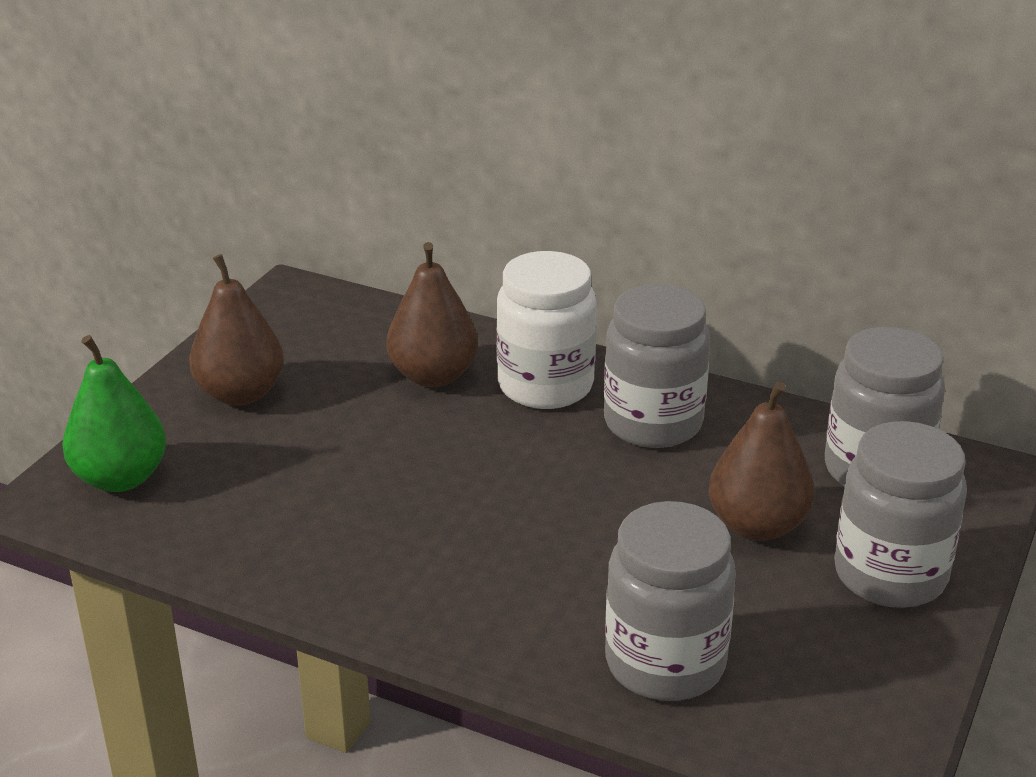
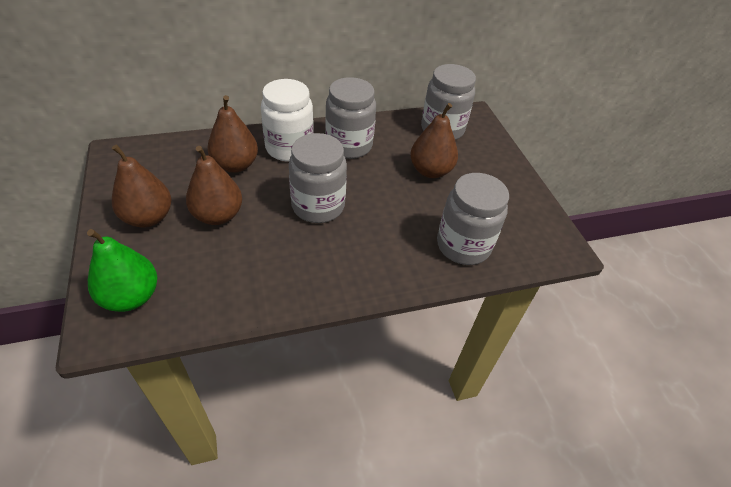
camera: 45 degrees left, 15 degrees up
grey jar [834,421,967,608] -> grey jar moved to [289,133,347,223]
none -> brown pear [186,146,242,225]

